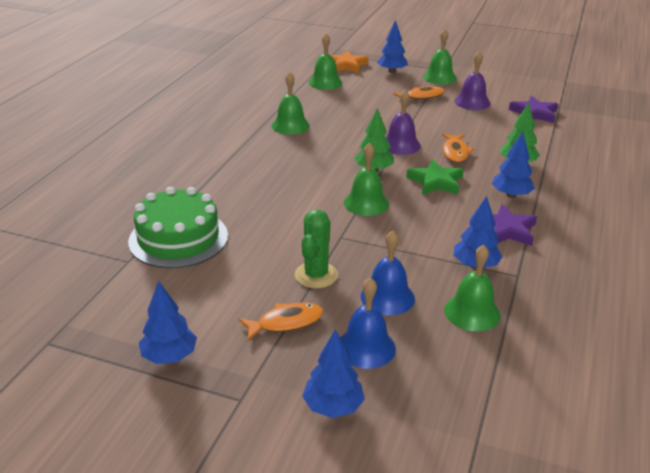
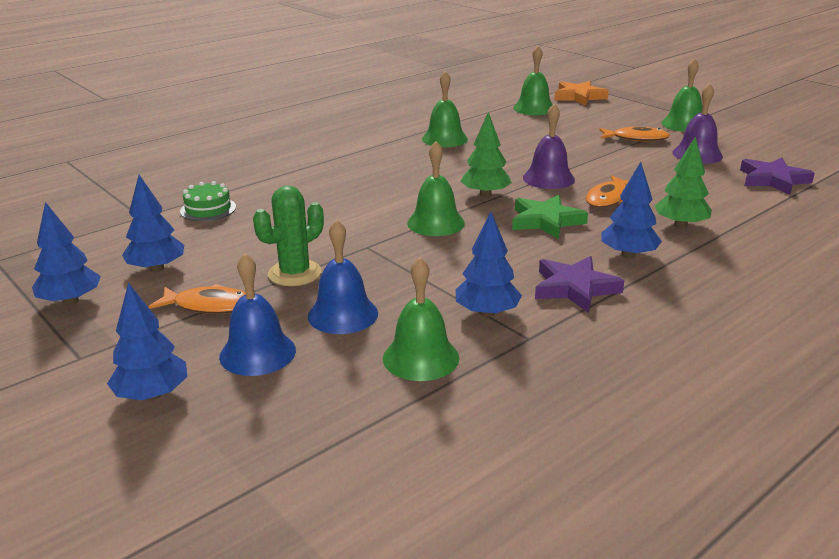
camera: 30 degrees right, 5 degrees down
green cake [128,187,228,268] -> green cake [180,181,236,221], size x0.49
blue tree [377,20,408,73] -> blue tree moved to [122,175,184,272]

